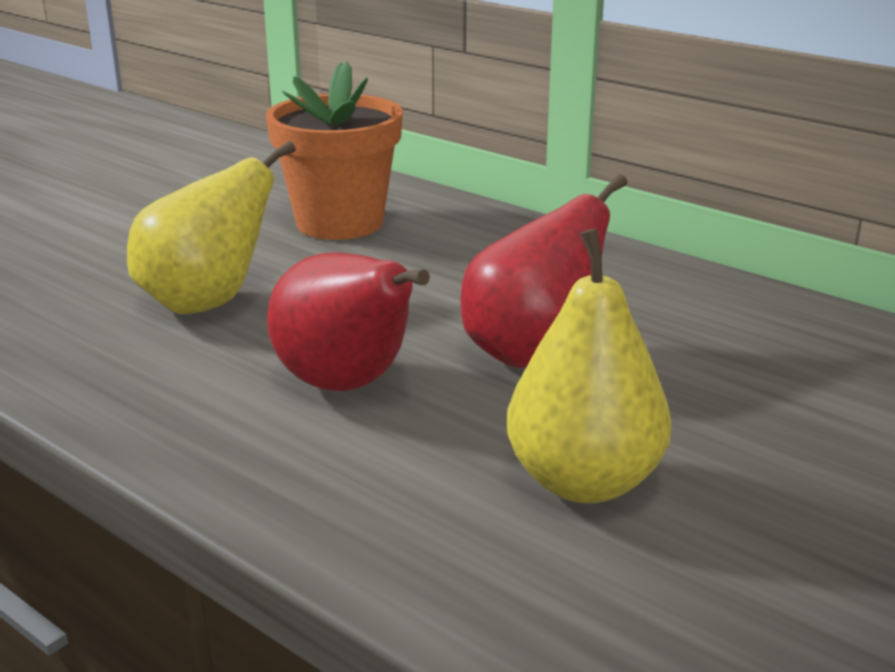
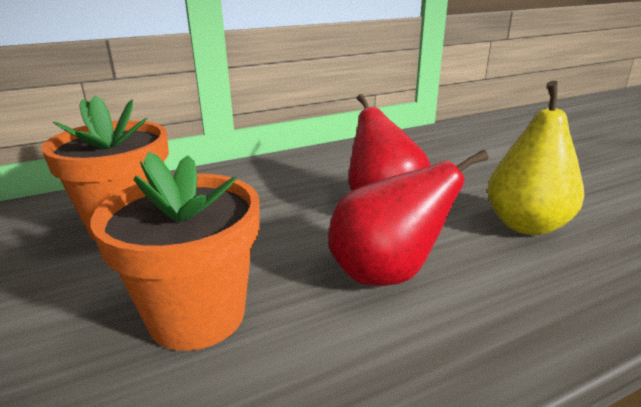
camera: 65 degrees left, 0 degrees up
yellow pear [127,141,296,314] -> orange flower pot [91,152,260,351]

